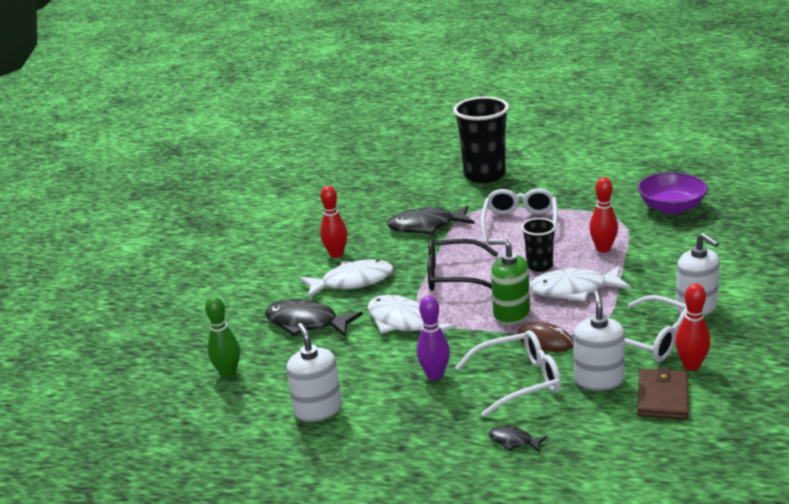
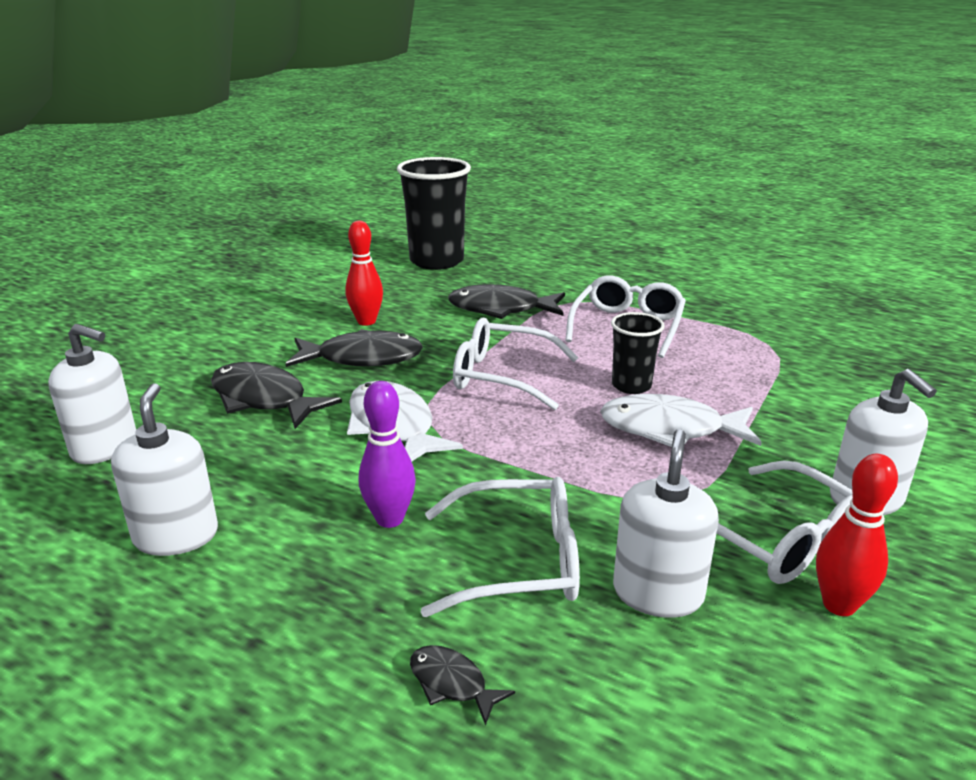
camera: 10 degrees right, 0 degrees up
green bowling pin [205,296,240,378] -> white soap dispenser [48,324,136,464]
white fish [300,259,393,298] -> black fish [285,329,423,367]
black glasses [428,239,498,291] -> white glasses [453,318,579,410]
black cup [453,97,509,183] -> black cup moved to [397,157,471,270]
green soap dispenser [488,239,530,324] -> none
brown mouse [517,322,574,352] -> none
red bowling pin [589,177,618,253] -> none
brown wallet [637,367,689,419] -> none
purple bowl [638,172,708,214] -> none

